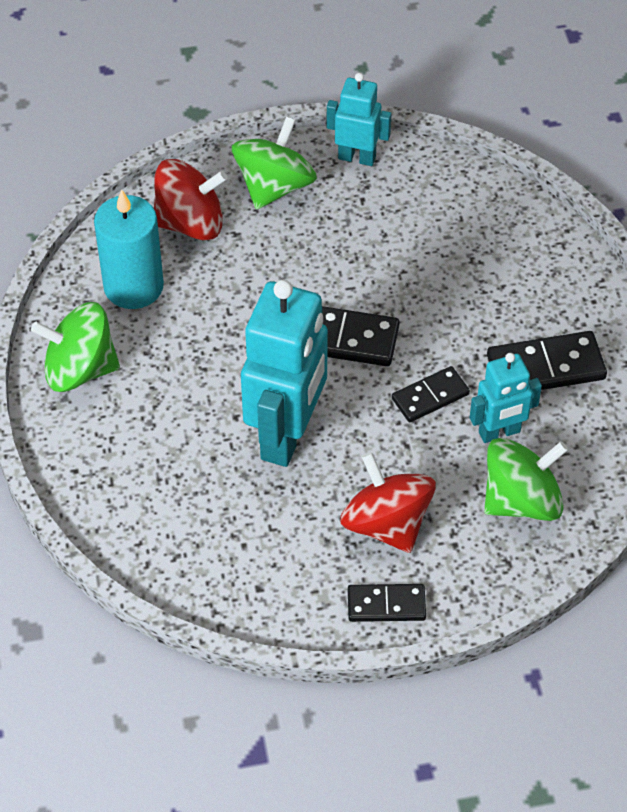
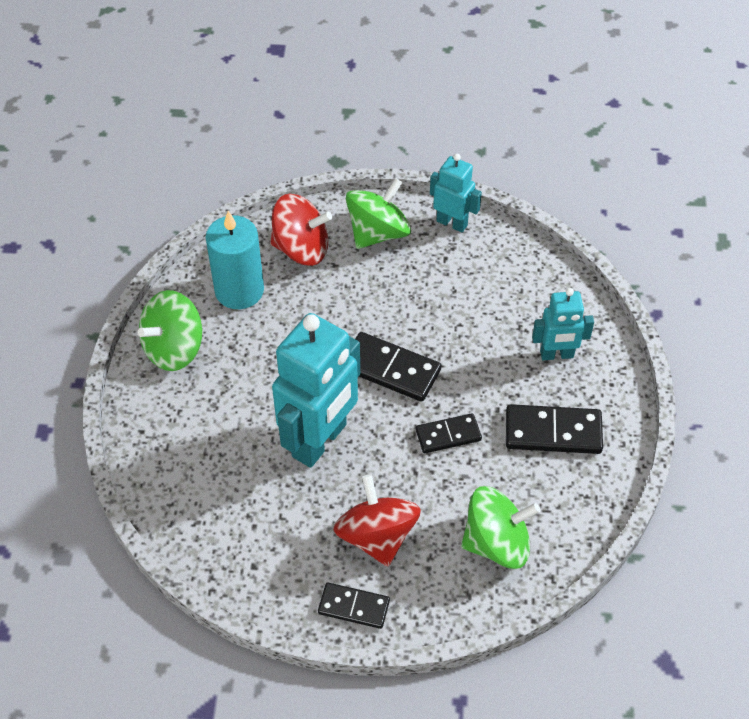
camera: 15 degrees right, 0 degrees up
green spinning top [31,302,120,392] -> green spinning top turned 60 degrees counterclockwise [138,290,202,371]
turquoise robot [470,353,542,443] -> turquoise robot moved to [532,288,594,360]

